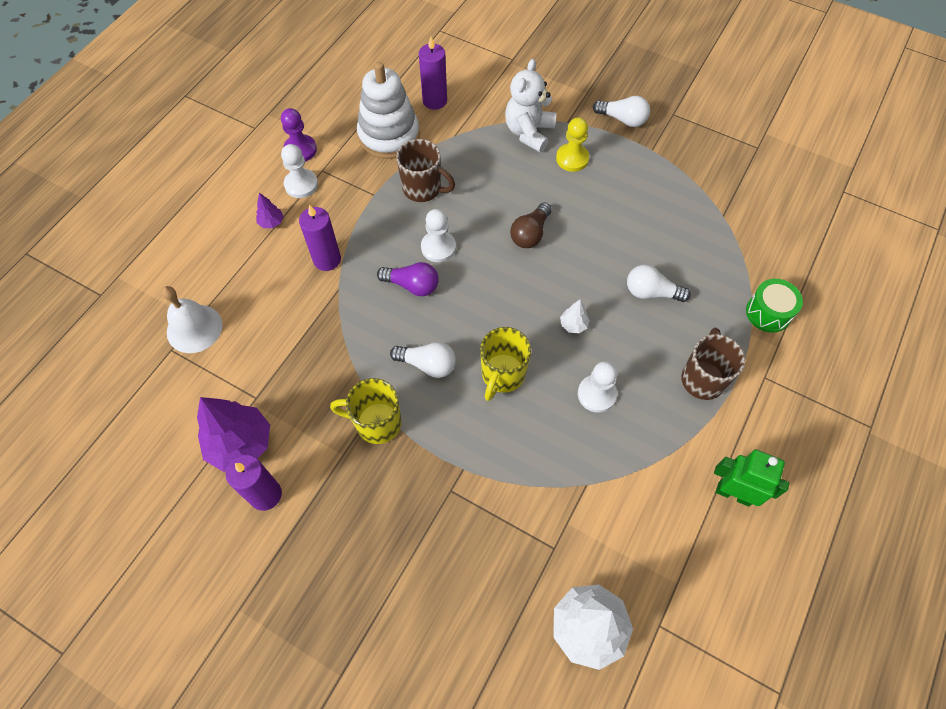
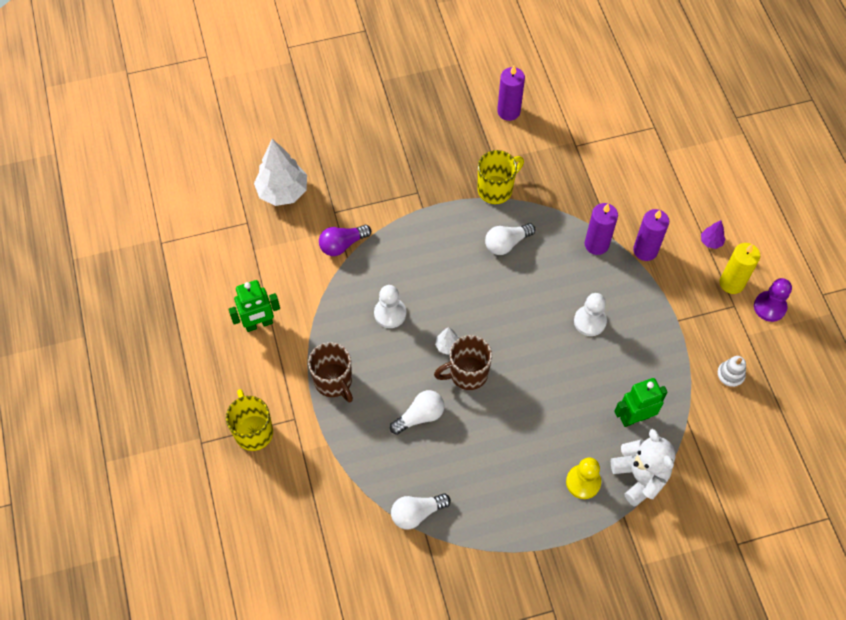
camera: 135 degrees right, 0 degrees up
white bell [162,286,223,353] -> none
purple tree [197,397,270,472] -> none
white pawn [281,144,318,198] -> yellow candle [720,243,760,294]
white stacking toy [357,62,420,159] -> white stacking toy [716,356,746,388], size x0.44
purple light bulb [377,262,439,296] -> purple light bulb moved to [319,225,371,256]
brown mug [396,139,455,202] -> brown mug moved to [434,335,492,390]
purple candle [419,37,447,110] -> purple candle moved to [585,203,618,255]
yellow mug [480,327,531,401] -> yellow mug moved to [226,389,273,451]
brown light bulb [510,202,551,248] -> none
white light bulb [593,96,650,127] -> white light bulb moved to [391,493,451,529]
green drum [746,279,803,333] -> none
none -> green robot [614,378,667,427]

